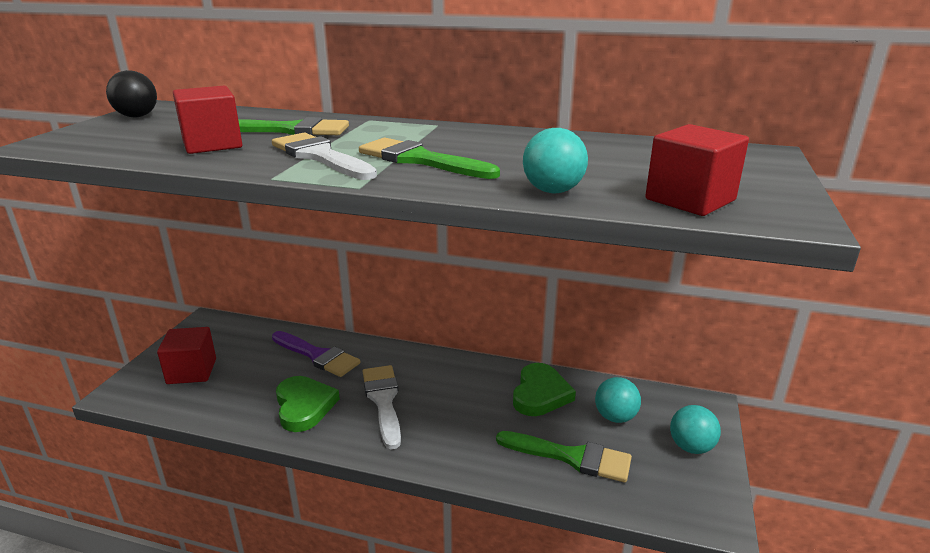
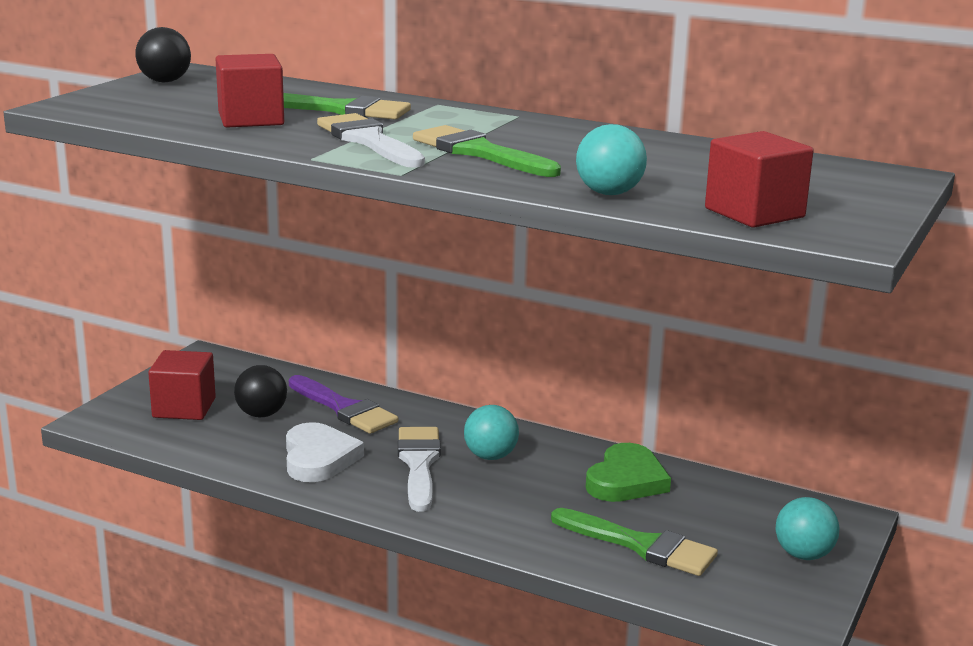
camera: 10 degrees right, 5 degrees down
green heart [276,376,340,432] -> white heart [286,422,364,482]
turquoise ball [595,377,641,423] -> turquoise ball moved to [464,405,519,460]
none -> black ball [234,365,287,417]

